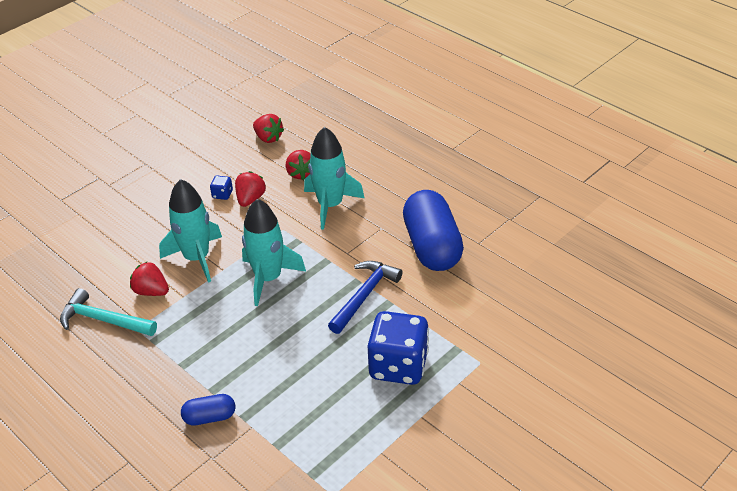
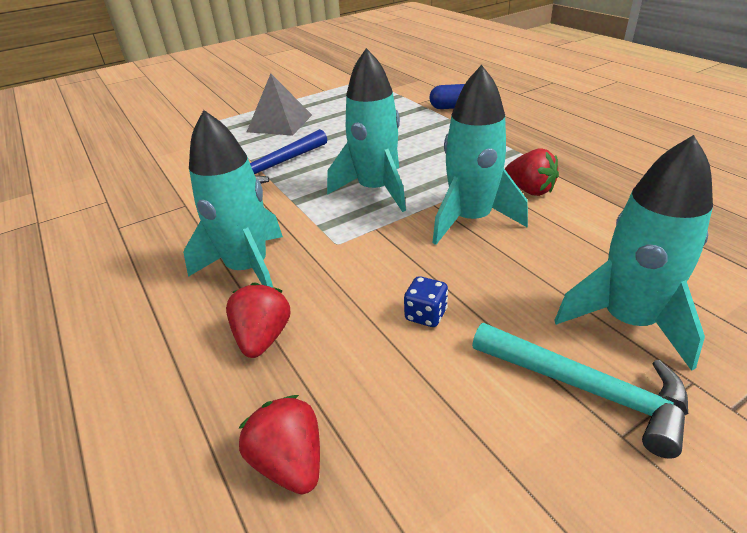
camera: 165 degrees left, 5 degrees down
turquoise hammer [60,288,157,336] -> turquoise hammer moved to [472,323,688,459]
red strawberry [235,171,266,207] -> none
blue dice [368,311,429,385] -> grey pyramid [247,74,312,135]
blue capsule [403,190,464,271] -> none
none -> turquoise rocket [554,135,713,371]

